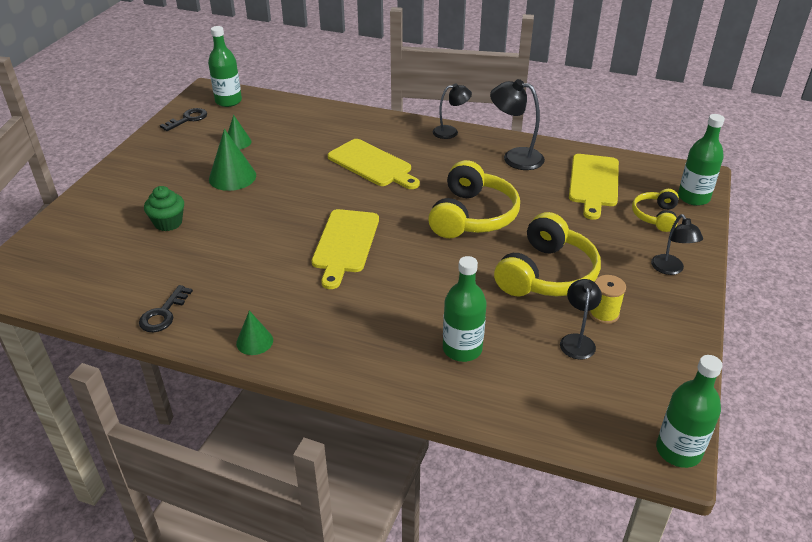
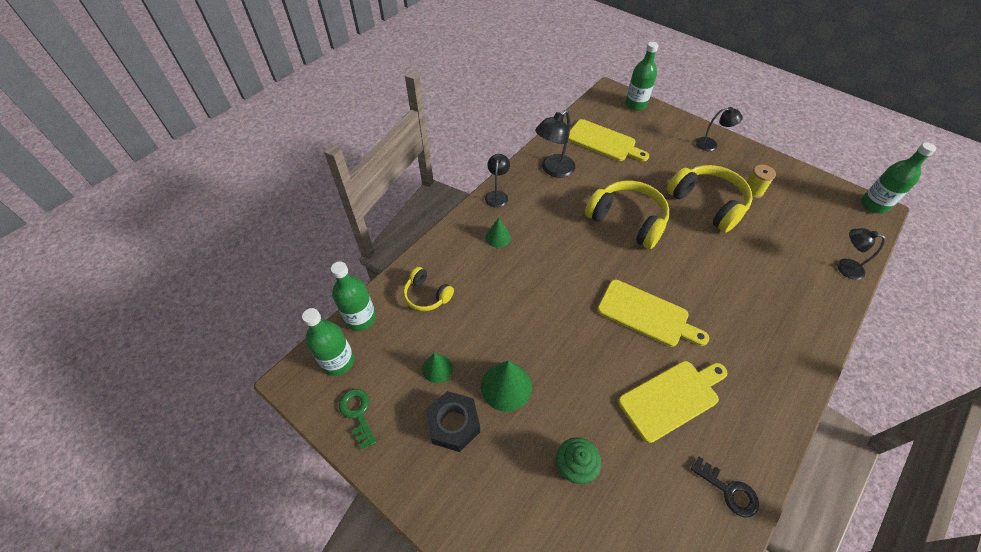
camera: 70 degrees left, 15 degrees up
black key [160,108,207,131] -> green key [339,389,376,450]
green cone [236,310,273,355] -> green cone moved to [485,217,511,248]
yellow cutting board [328,139,420,189] -> yellow cutting board moved to [618,361,727,443]
green bottle [443,256,487,362] -> green bottle moved to [331,261,376,331]
black lamp [560,279,602,359] -> black lamp moved to [837,228,885,280]
yellow headphones [632,189,679,232] -> yellow headphones moved to [403,267,454,311]
none -> black nut [426,391,480,452]

